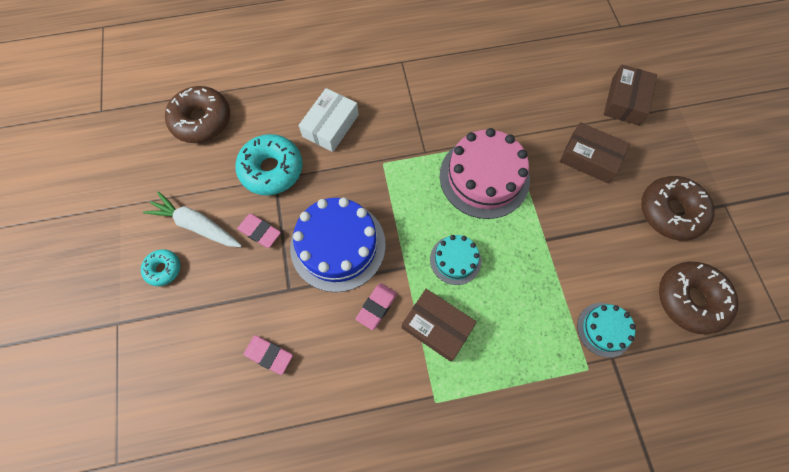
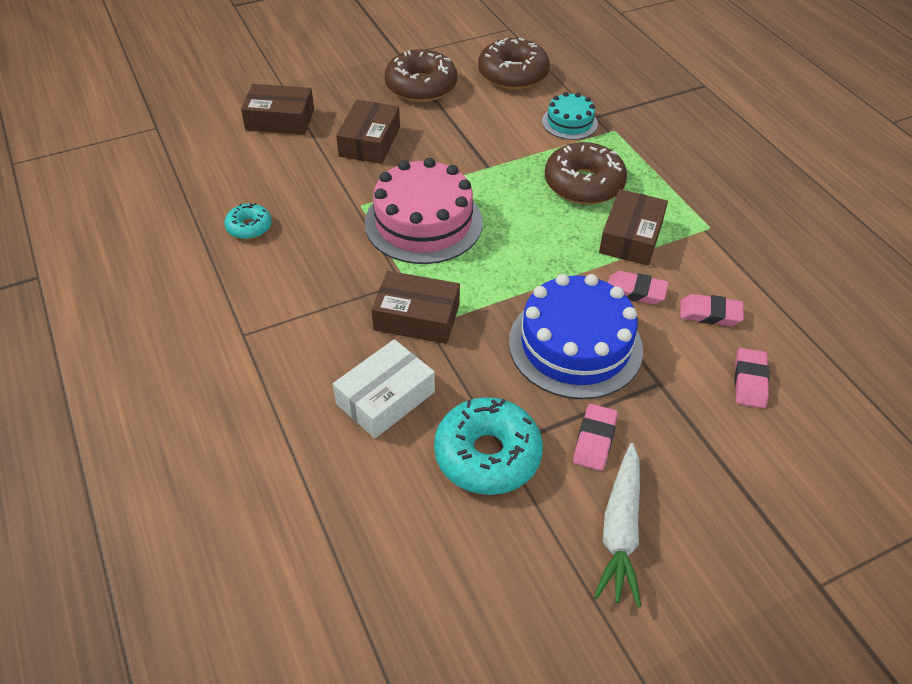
camera: 105 degrees left, 20 degrees down
turquoise donut [141,249,180,286] -> turquoise donut moved to [224,203,272,239]
brown donut [165,86,230,143] -> brown donut moved to [545,142,627,205]
white box [299,88,359,152] -> white box turned 60 degrees counterclockwise [333,339,435,438]
turquoise cake [430,235,481,285] -> none
none -> brown box [372,271,460,344]
none -> pink eraser [680,294,744,326]

